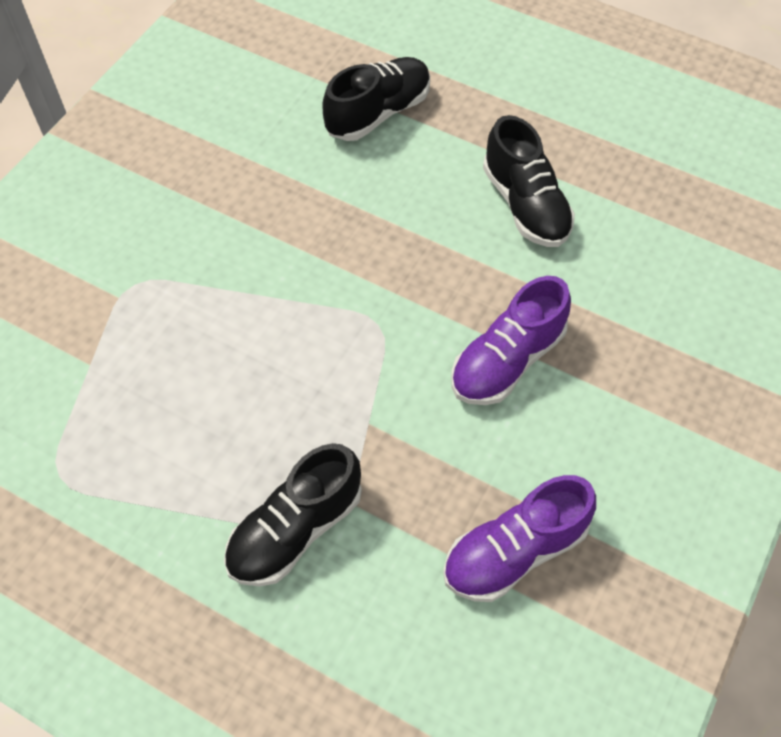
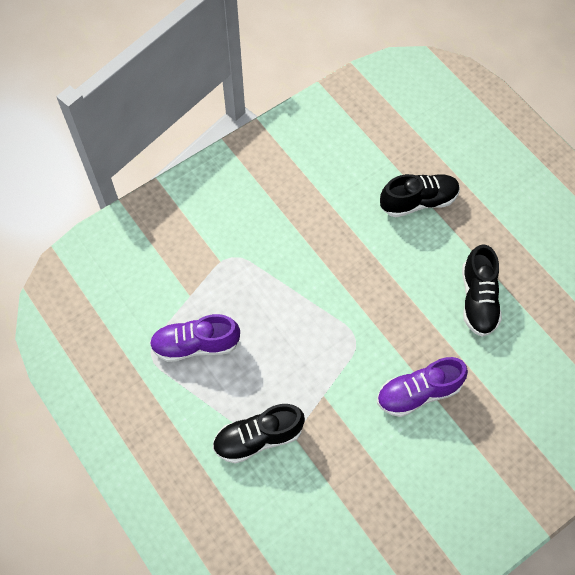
camera: 25 degrees right, 5 degrees up
purple shoe [443,475,596,602] -> purple shoe moved to [150,314,240,362]

